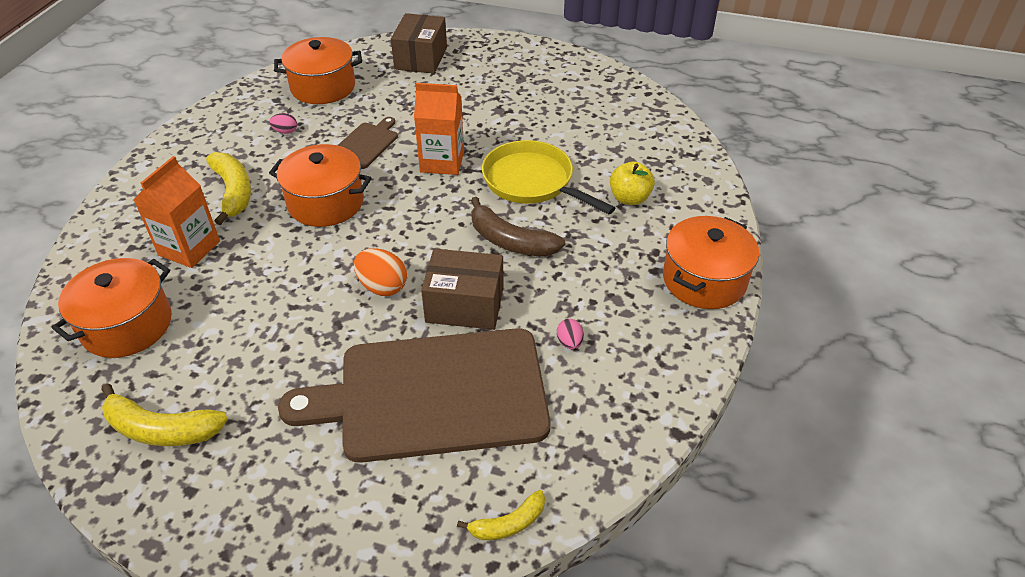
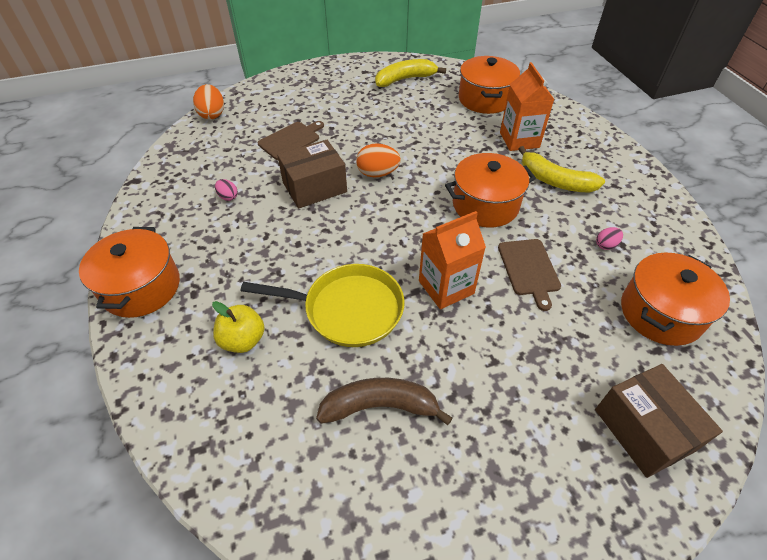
camera: 145 degrees right, 5 degrees up
brown cutting board [278,328,551,463] -> brown cutting board [258,121,324,160], size x0.43
yellow banana [457,490,545,540] -> orange egg [193,84,224,119]
brown banana [471,197,565,256] -> brown banana moved to [316,378,453,425]

